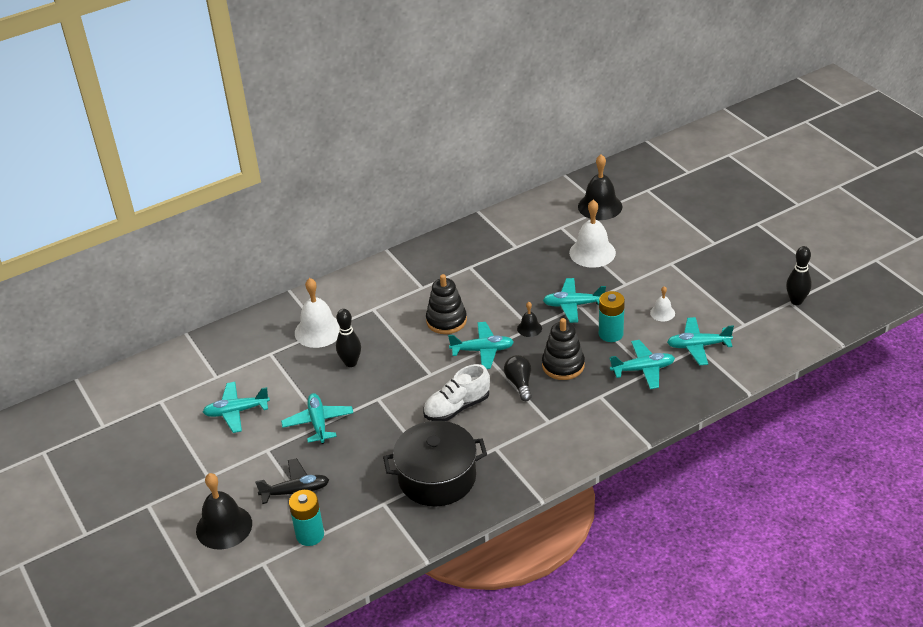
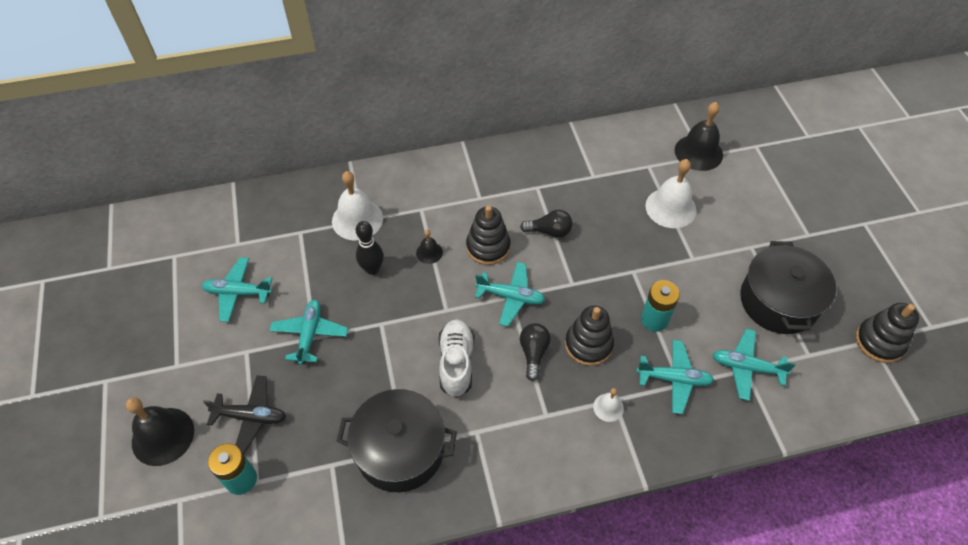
camera: 15 degrees right, 15 degrees up
white shoe [423,364,490,421] -> white shoe turned 105 degrees clockwise [439,319,474,397]
black bell [517,302,542,337] -> black bell moved to [416,230,443,264]
turquoise plane [543,278,606,323] -> none
white bell [650,286,675,322] -> white bell moved to [593,388,624,422]
black bowling pin [786,246,812,305] -> black stacking toy [856,303,919,363]
none -> black light bulb [520,210,572,238]
none -> black pot [740,241,836,334]

